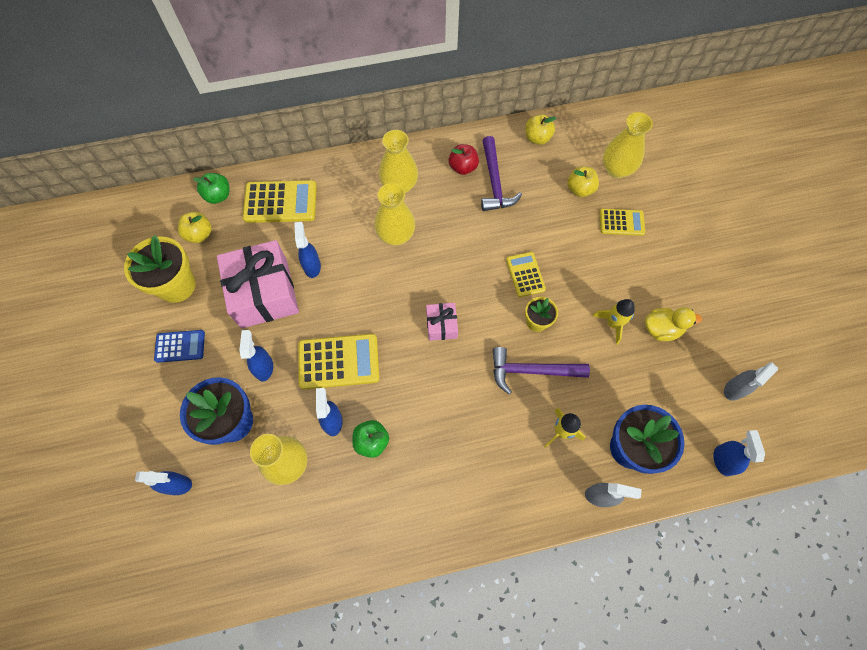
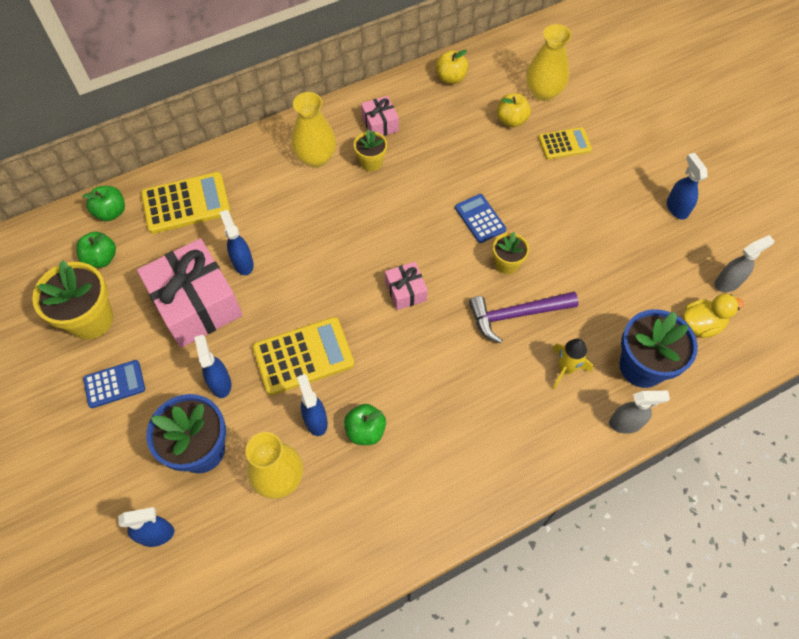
camera: 15 degrees left, 5 degrees down
yellow apple [178,212,212,243] -> green apple [76,232,116,268]
yellow vase [374,183,415,246] -> none
red apple [449,144,479,175] -> pink gift [361,96,399,136]
purple hammer [481,136,522,211] -> none
yellow calculator [506,252,546,297] -> blue calculator [455,194,506,243]
yellow rocket [592,299,635,344] -> none
yellow duck [645,307,702,341] -> yellow duck moved to [682,294,744,338]
blue spray bottle [714,430,765,476] -> blue spray bottle moved to [667,153,708,220]
grey spray bottle [724,362,778,401] -> grey spray bottle turned 150 degrees counterclockwise [715,235,774,292]
none -> yellow flower pot [354,129,387,171]

